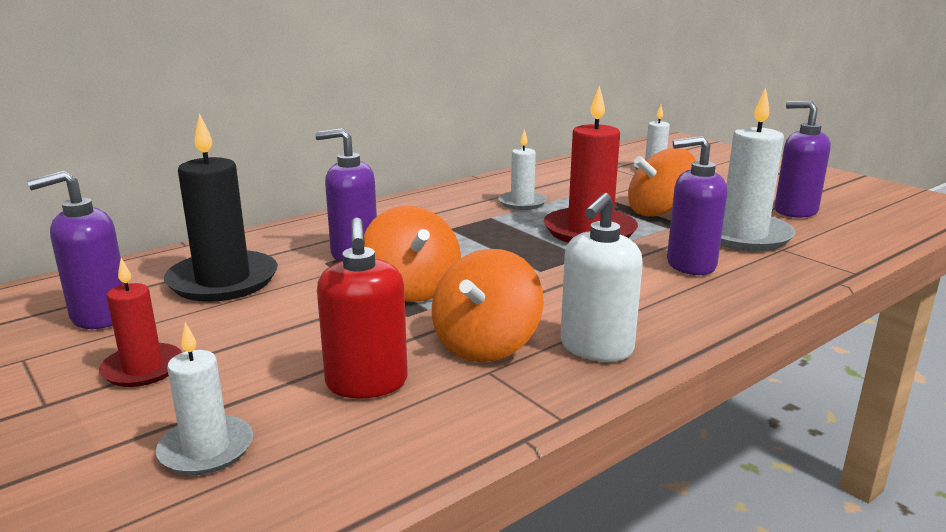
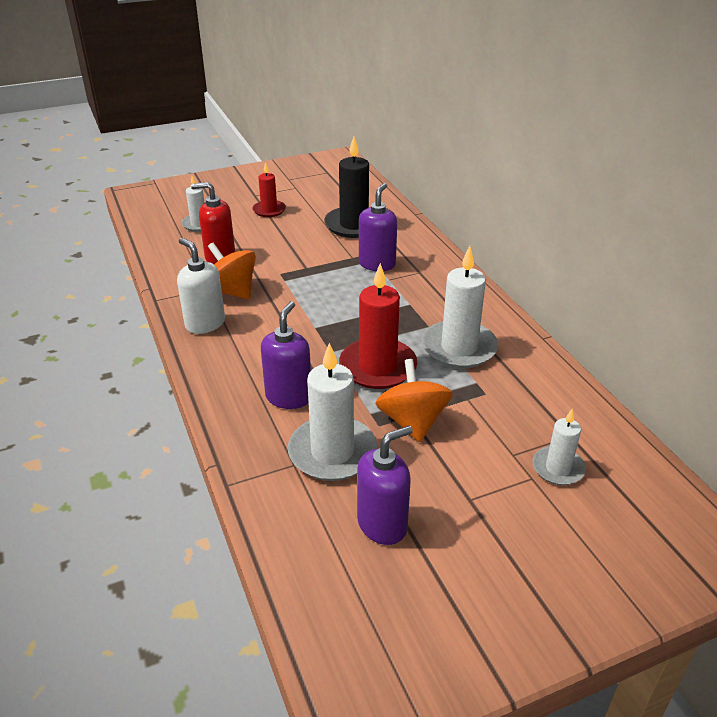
camera: 105 degrees right, 15 degrees up
purple soap dispenser [27,171,124,329] -> none
orange spinning top [364,206,461,302] -> none
white candle [498,129,547,210] -> white candle [422,246,498,368], size x1.74

